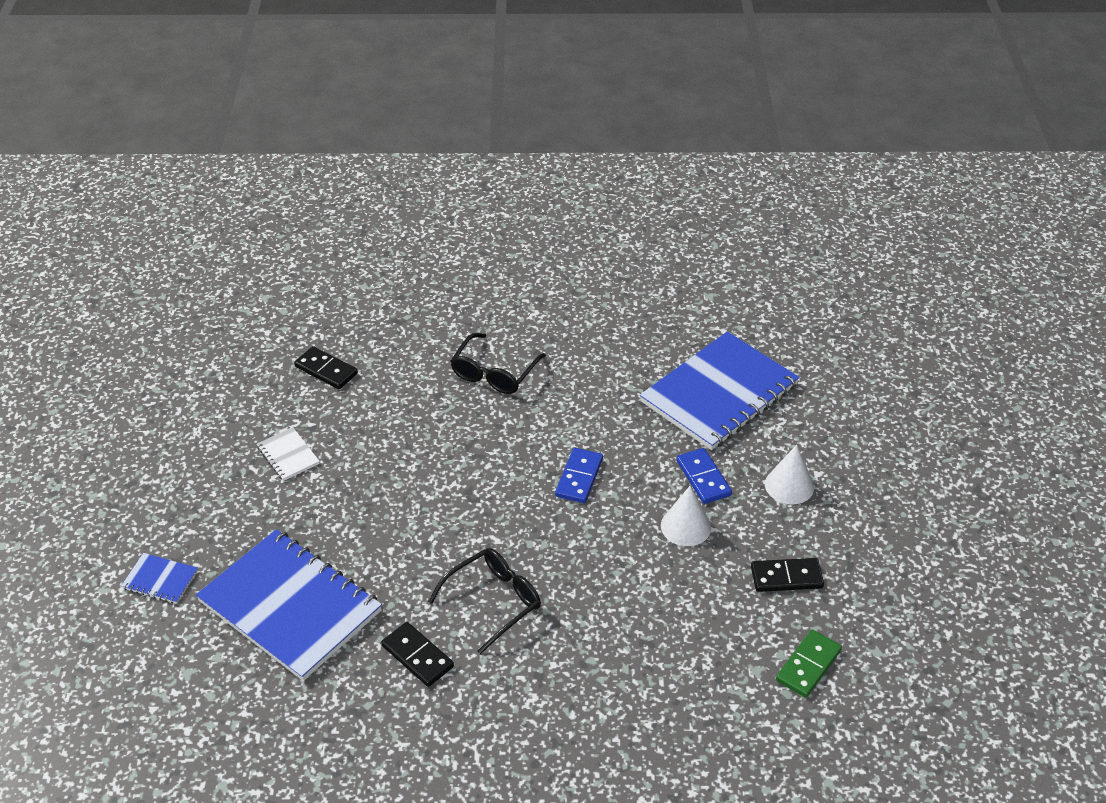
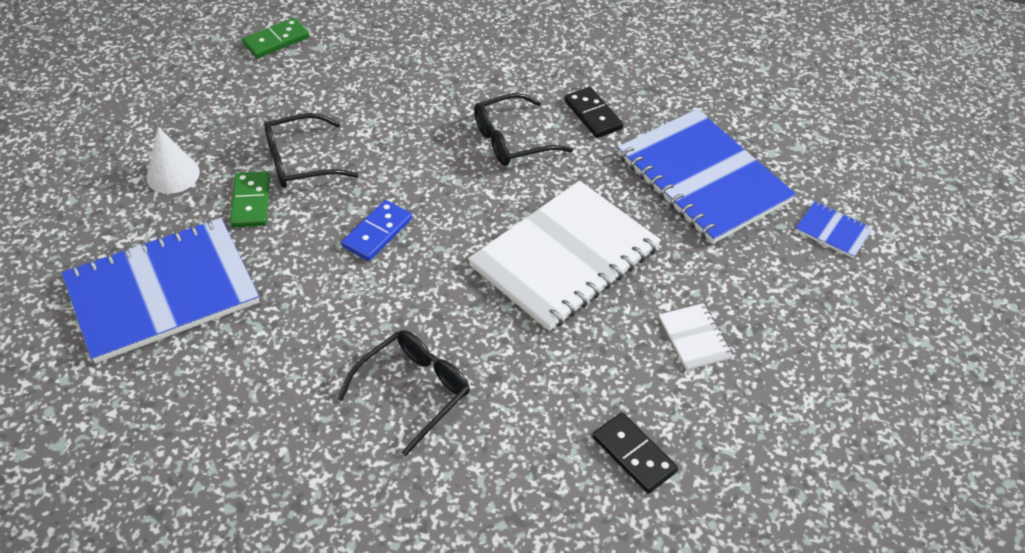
camera: 165 degrees left, 5 degrees up
white cone [661,486,711,546] -> black glasses [264,113,359,188]
blue domino [676,448,732,504] -> green domino [230,171,270,228]
black domino [751,558,824,592] -> none
none -> white notebook [468,181,661,331]

